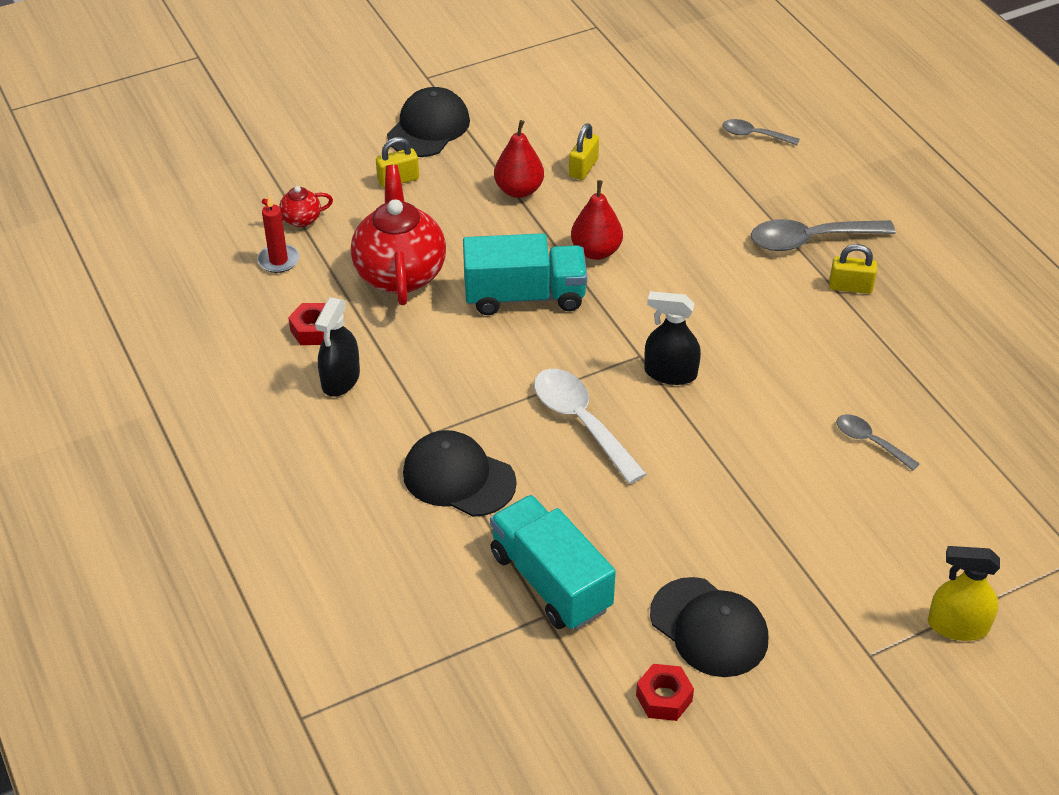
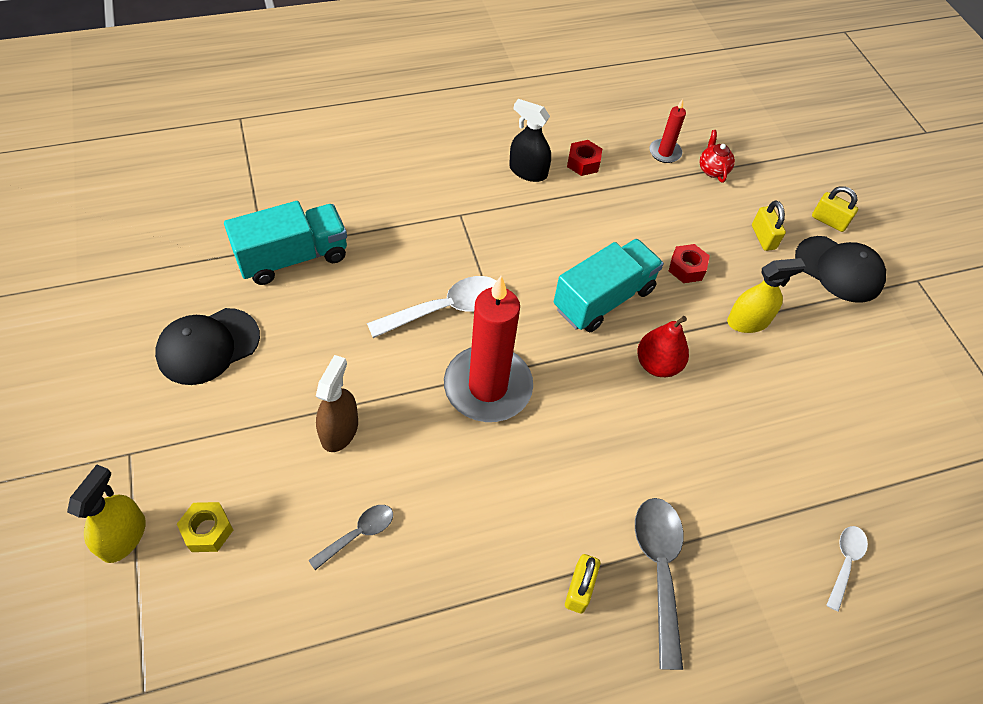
camera: 95 degrees right, 10 degrees up
red teapot [351,165,446,305] -> none
black cap [403,430,517,517] -> none
turquoise truck [463,233,587,315] -> turquoise truck turned 135 degrees counterclockwise [554,239,664,332]
red pear [494,120,544,198] -> yellow spray bottle [727,258,806,333]
yellow padlock [569,123,599,180] -> yellow padlock moved to [812,186,858,232]
red nut [636,664,694,721] -> red nut moved to [669,244,710,283]
black spray bottle [644,291,701,385] -> red candle [444,276,533,422]
grey spoon [722,119,800,145] -> white spoon [826,526,868,612]
none -> yellow nut [177,502,233,552]
none -> brown spray bottle [316,355,358,452]

